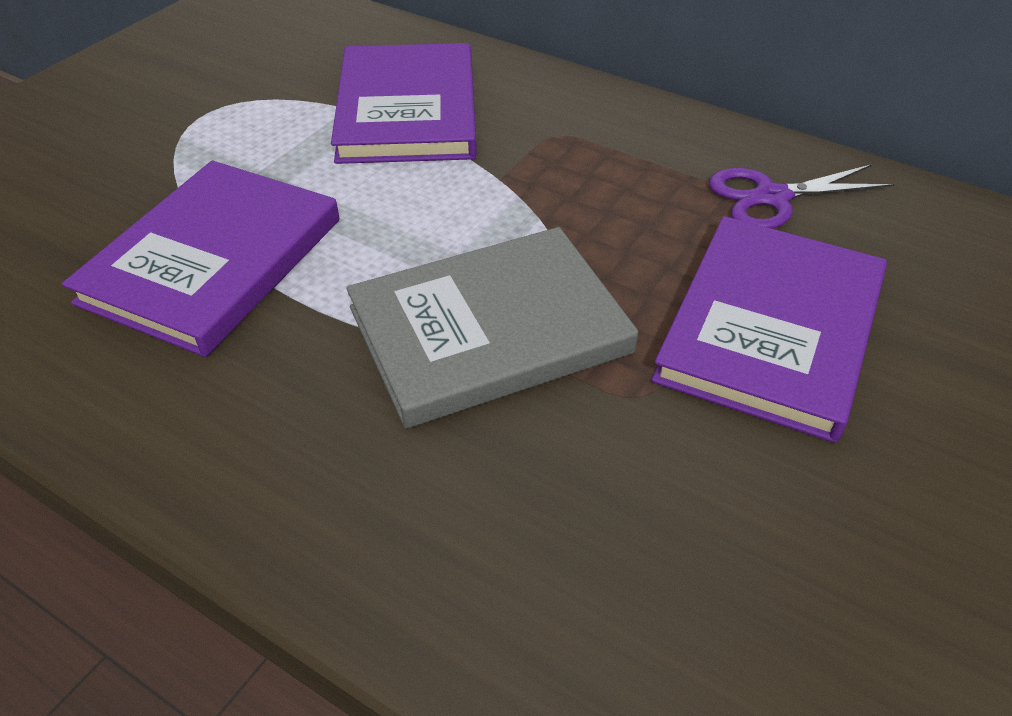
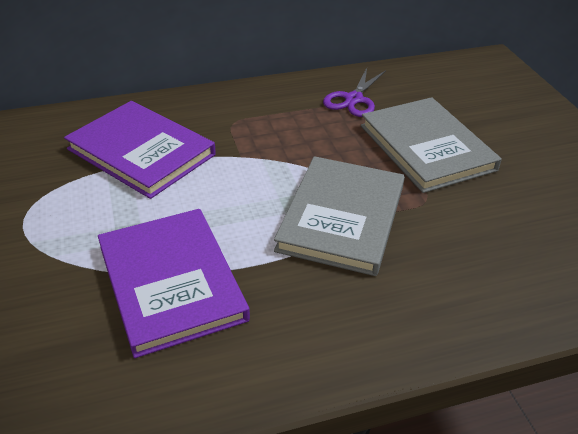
camera: 50 degrees left, 5 degrees down
purple book [651,216,887,443] -> grey book [361,97,502,193]

